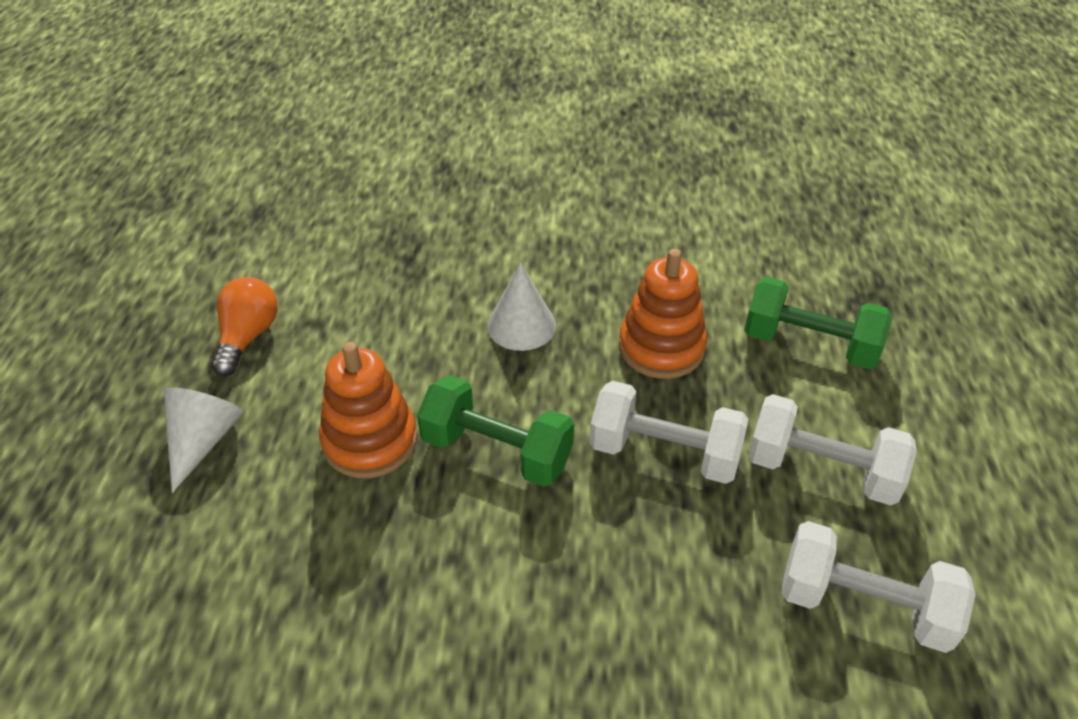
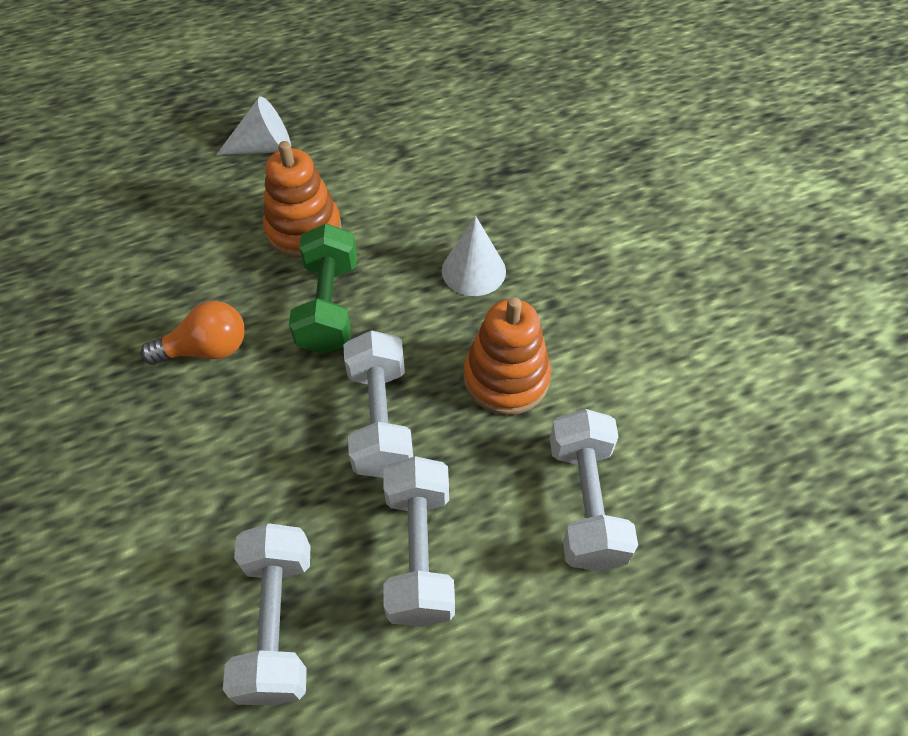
camera: 65 degrees right, 10 degrees up
orange light bulb [211,277,278,376] -> orange light bulb moved to [140,301,245,365]
green dumbbell [744,277,892,369] -> white dumbbell [550,409,638,571]

